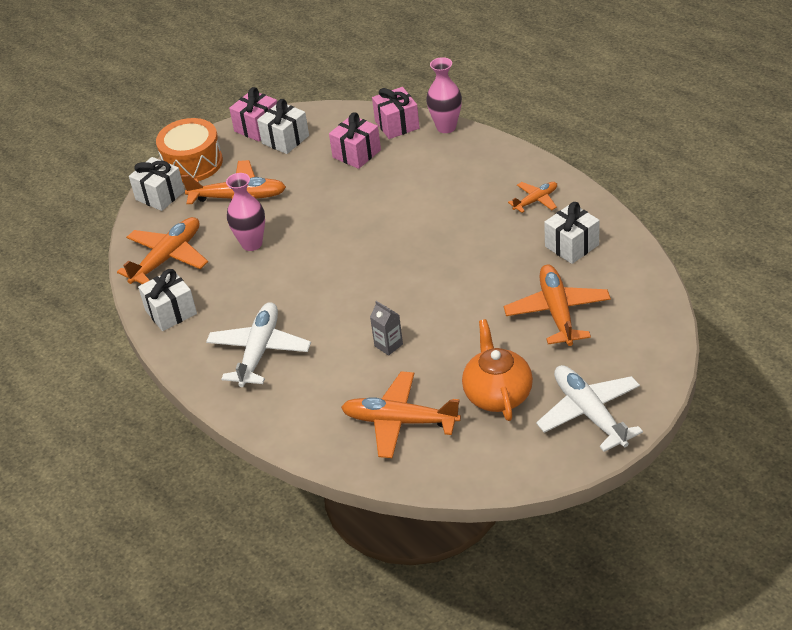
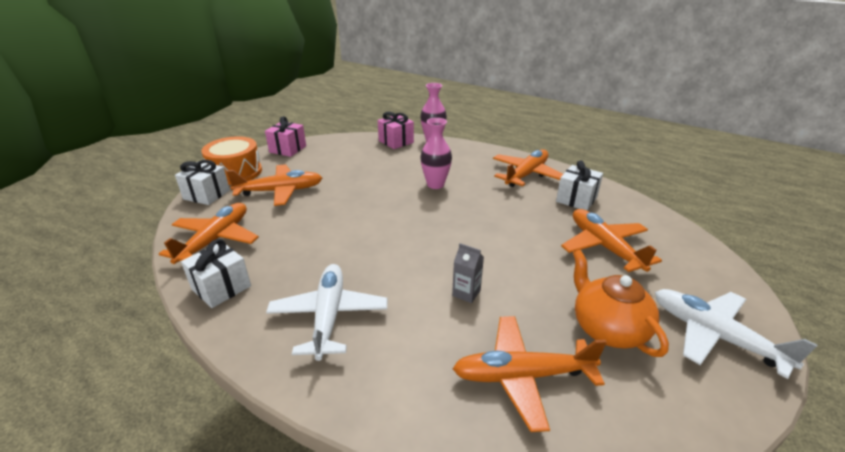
camera: 20 degrees left, 10 degrees down
pink vase [226,173,265,251] -> pink vase moved to [420,118,452,189]
white gift [257,99,309,154] -> none
pink gift [329,112,381,169] -> none
orange plane [508,182,557,213] -> orange plane [493,149,563,187], size x1.82

